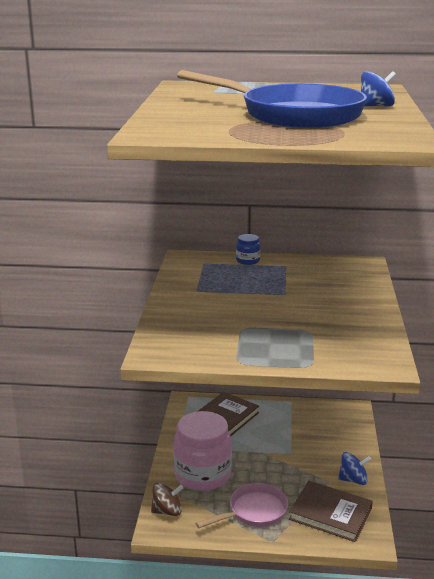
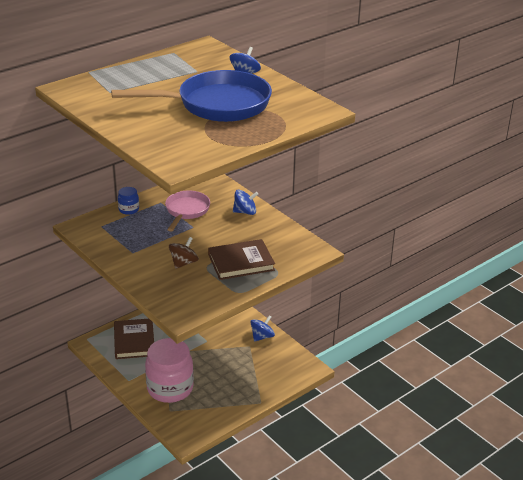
camera: 45 degrees left, 10 degrees up
brown spinning top [151,482,183,516] -> brown spinning top moved to [169,237,199,269]
pink pan [195,483,288,528] -> pink pan moved to [165,191,210,232]
brown book [289,481,373,542] -> brown book moved to [208,239,275,280]
none -> blue spinning top [233,189,258,215]

